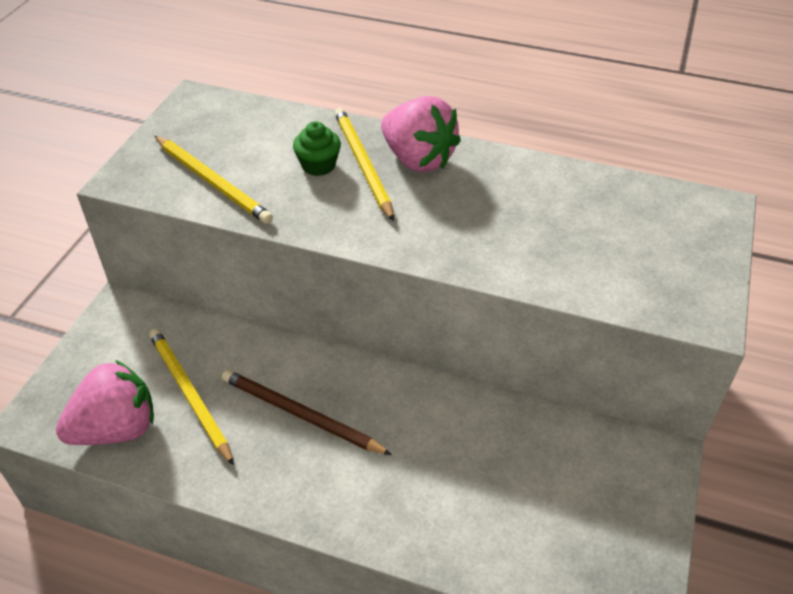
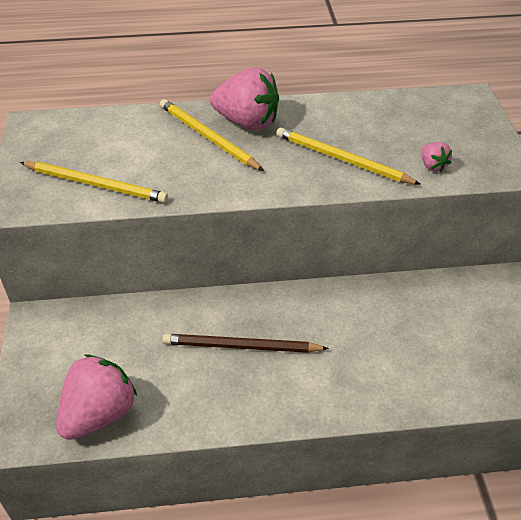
camera: 25 degrees left, 0 degrees up
yellow pencil [149,329,234,466] -> yellow pencil moved to [276,127,421,185]
green cupcake [293,121,341,176] -> none
none -> pink strawberry [421,142,452,172]

